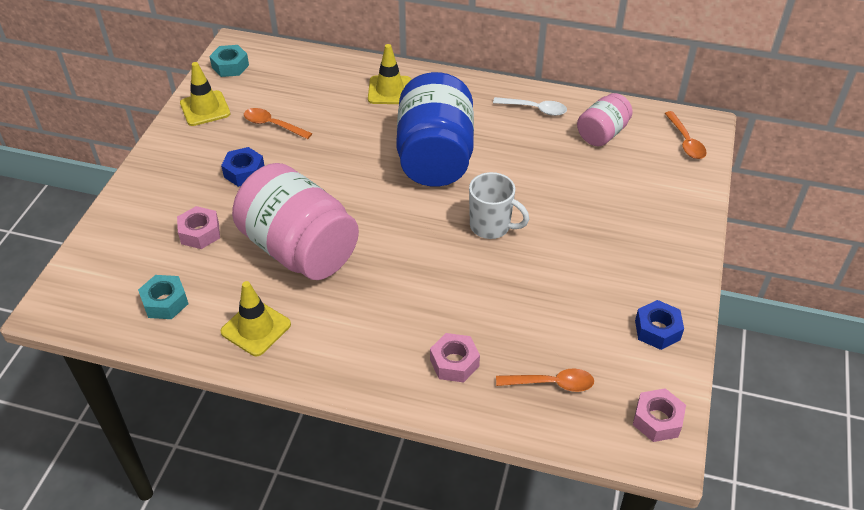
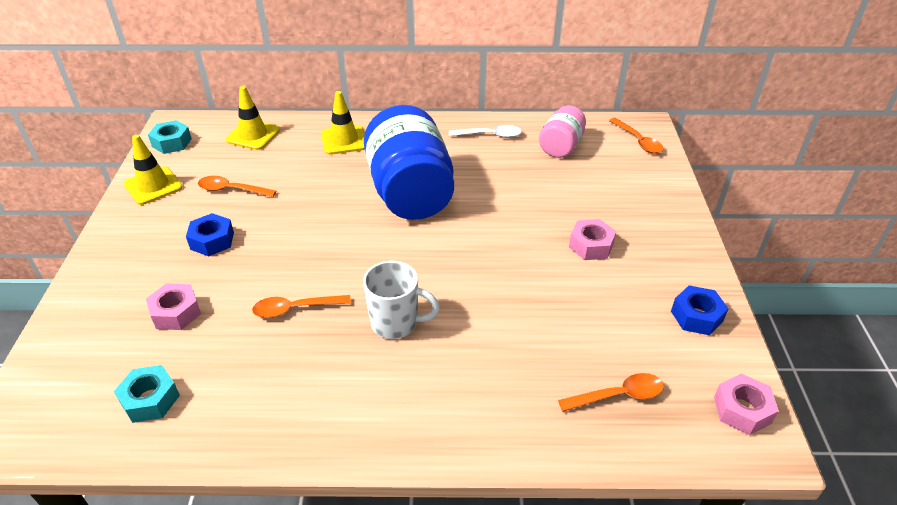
camera: 15 degrees left, 5 degrees down
yellow traffic cone [221,281,291,356] -> yellow traffic cone moved to [225,86,280,150]
pink jar [232,163,359,280] -> orange spoon [252,295,351,318]
pink nut [430,333,480,383] -> pink nut moved to [569,219,616,260]
white mug [469,172,529,239] -> white mug moved to [363,261,440,339]

